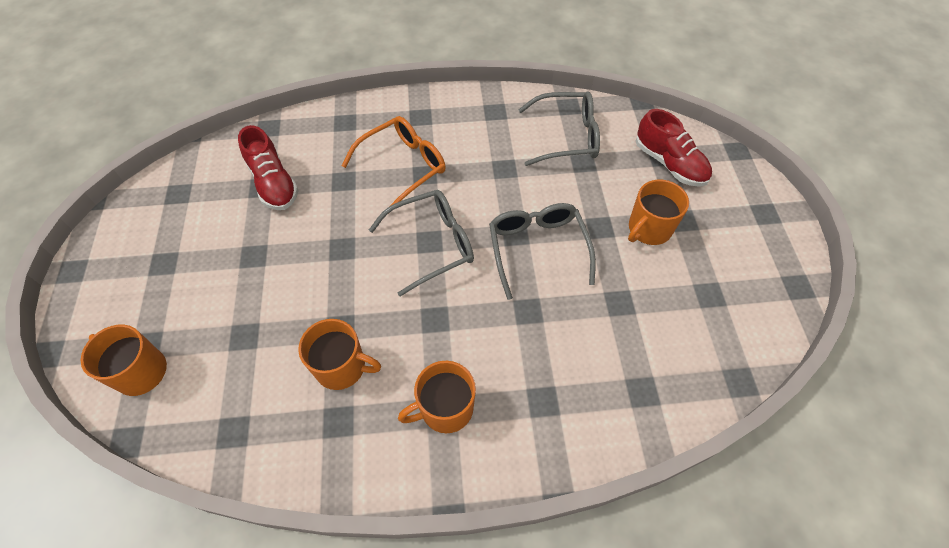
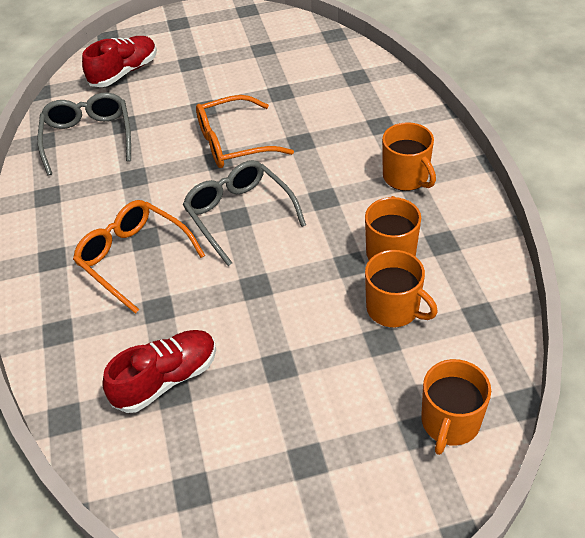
camera: 95 degrees left, 10 degrees down
grey glasses [489,203,596,300] -> orange glasses [196,95,294,168]
orange mug [628,179,689,245] -> orange mug moved to [365,250,438,327]

